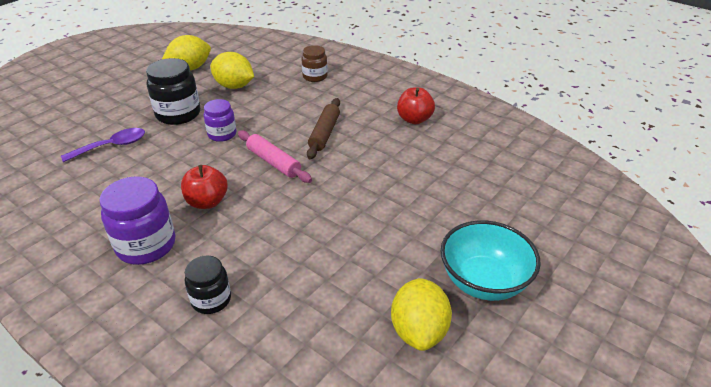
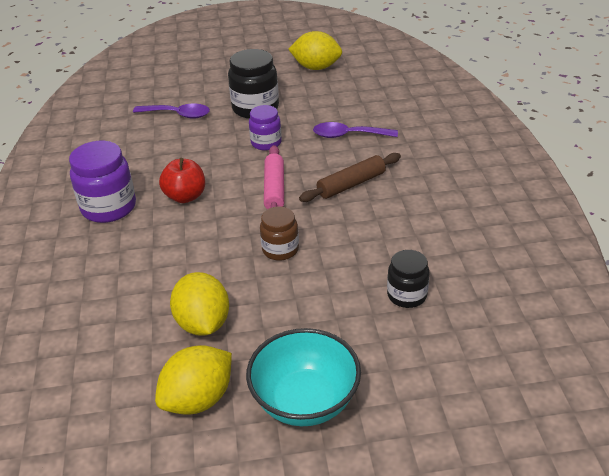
camera: 45 degrees right, 0 degrees up
black jar [185,255,231,314] -> black jar moved to [387,250,430,308]
yellow lemon [210,52,254,89] -> yellow lemon moved to [170,272,229,336]
brown jar [301,45,328,82] -> brown jar moved to [260,206,299,261]
red apple [397,87,435,124] -> none
none -> purple spoon [313,122,398,138]

